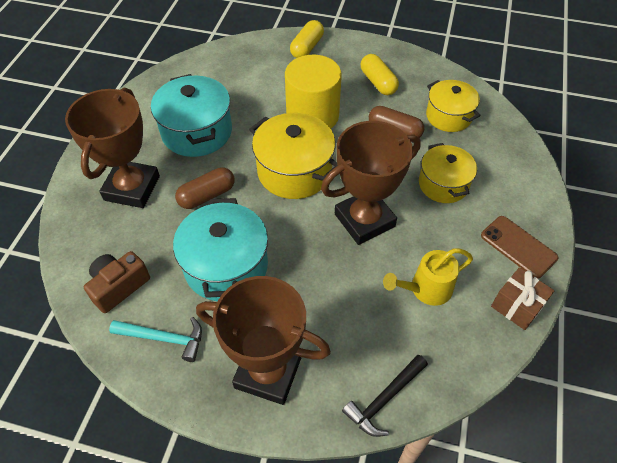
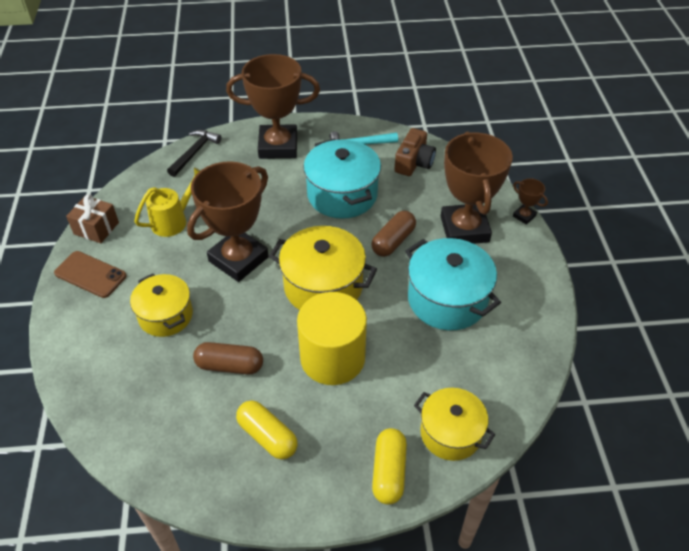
camera: 160 degrees right, 5 degrees down
yellow pot [426,80,481,132] -> yellow pot moved to [414,388,496,461]
none -> brown trophy [513,179,548,225]

